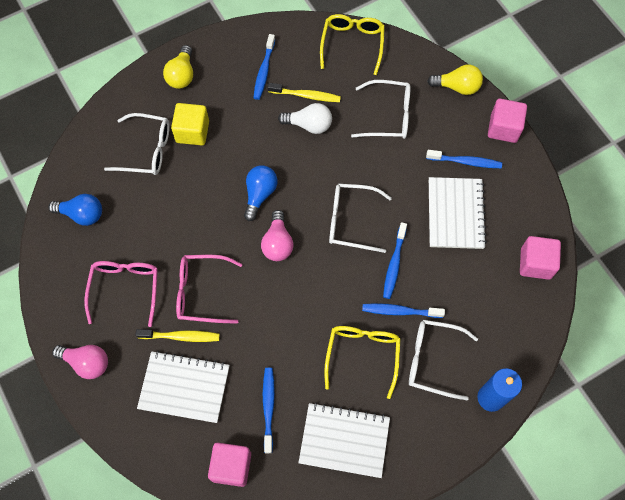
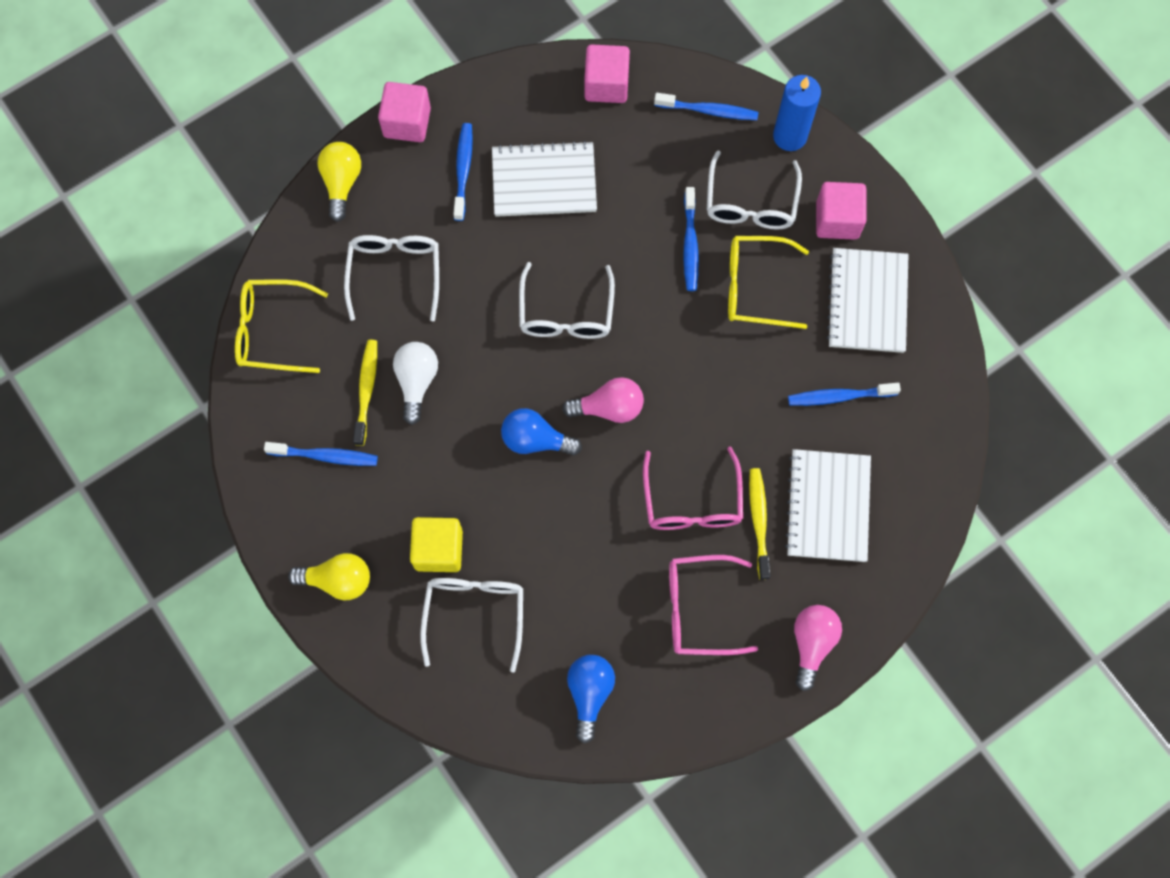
camera: 95 degrees left, 5 degrees up
pink cube [208,443,251,487] -> pink cube moved to [816,182,867,240]
blue toothbrush [383,222,407,299] -> blue toothbrush moved to [654,93,758,120]

